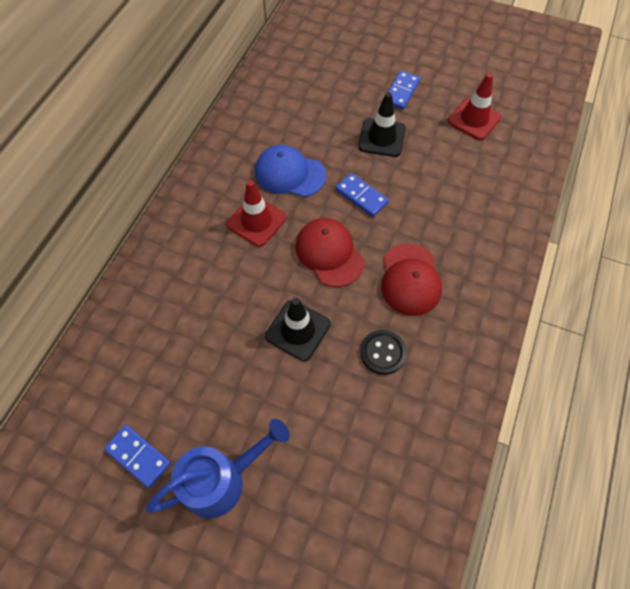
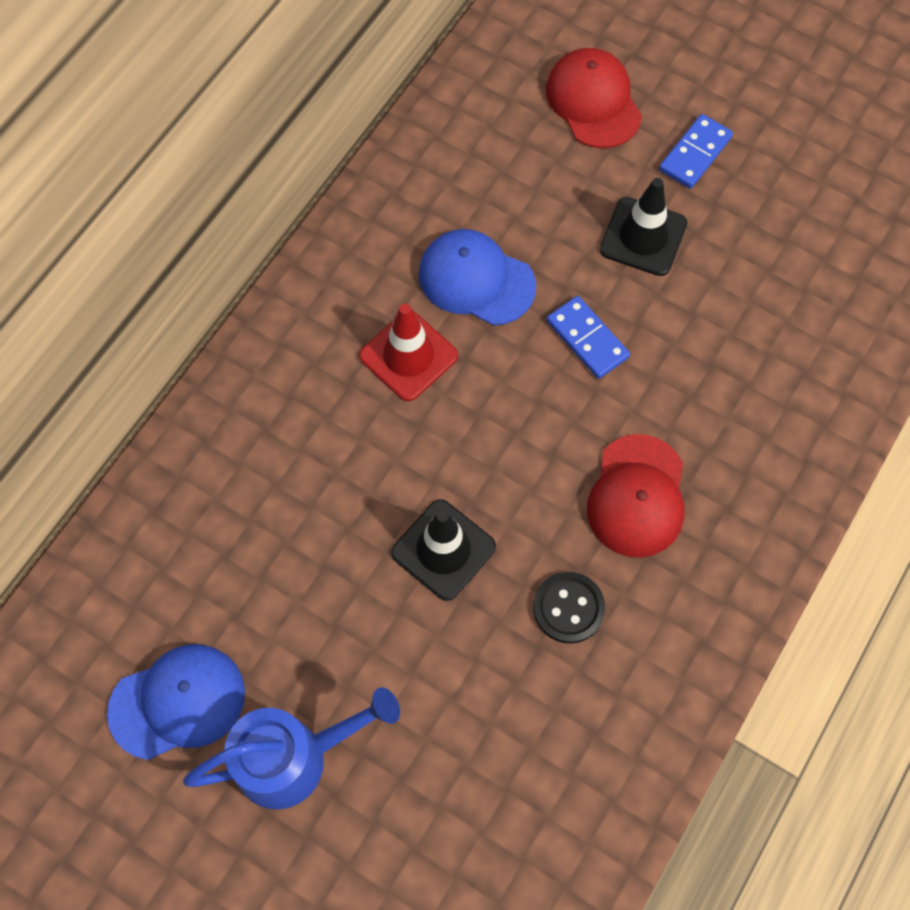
camera: 10 degrees right, 5 degrees up
blue domino [104,425,171,488] -> blue cap [107,644,245,760]
red cap [295,218,364,287] -> red cap moved to [546,48,642,148]
red traffic cone [448,73,502,140] -> none

